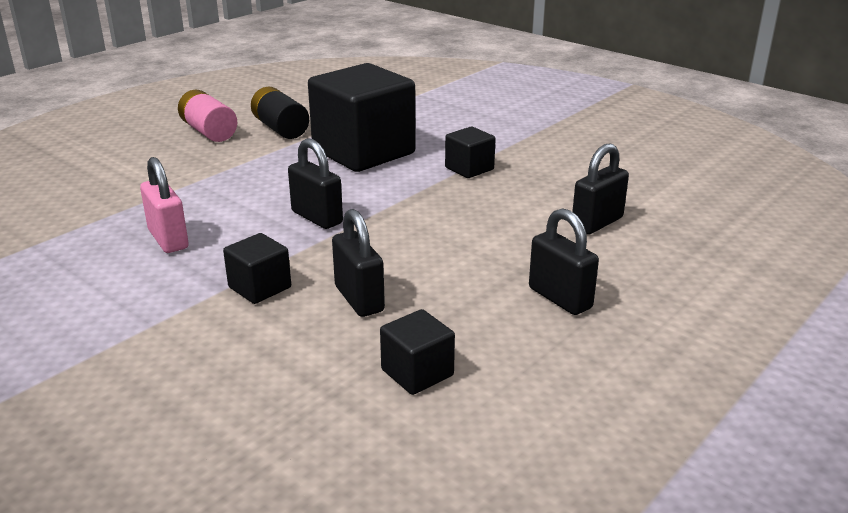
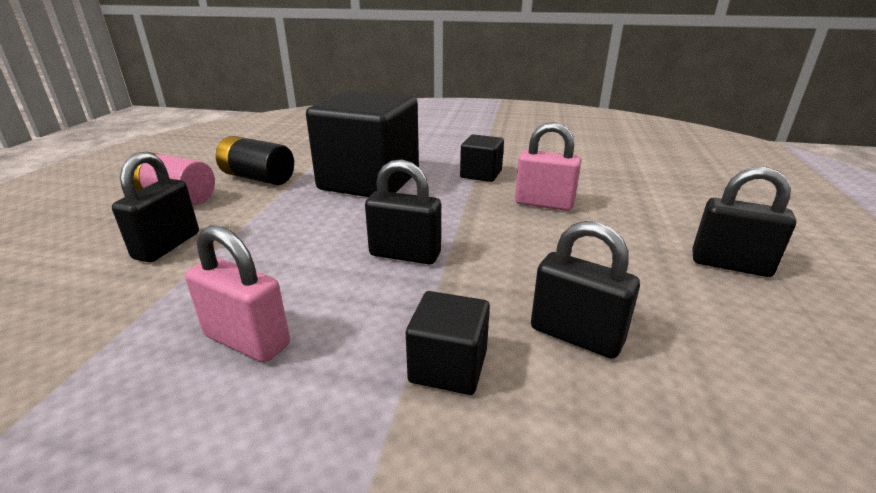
camera: 30 degrees left, 0 degrees up
black cube [380,309,455,395] -> none
black padlock [572,143,629,235] -> black padlock moved to [112,152,199,262]
none -> pink padlock [515,122,581,211]

